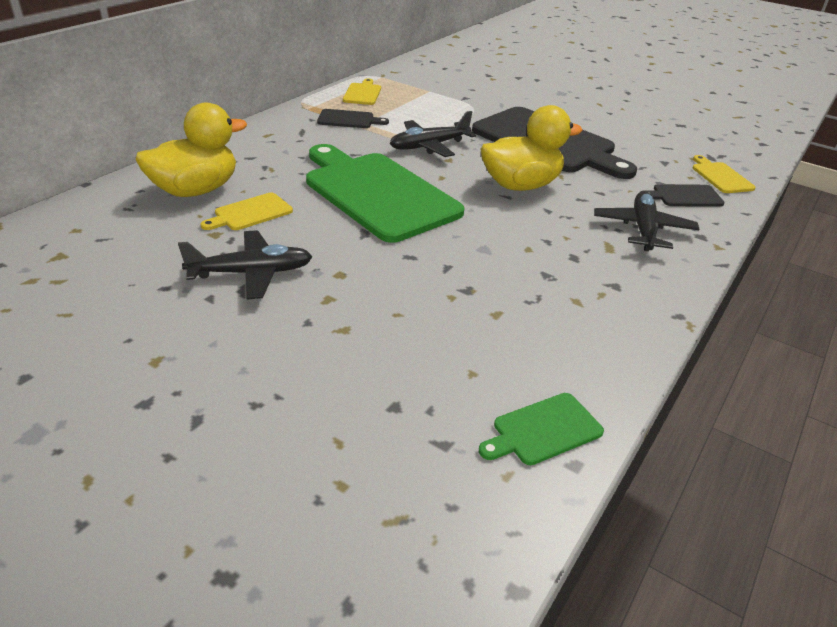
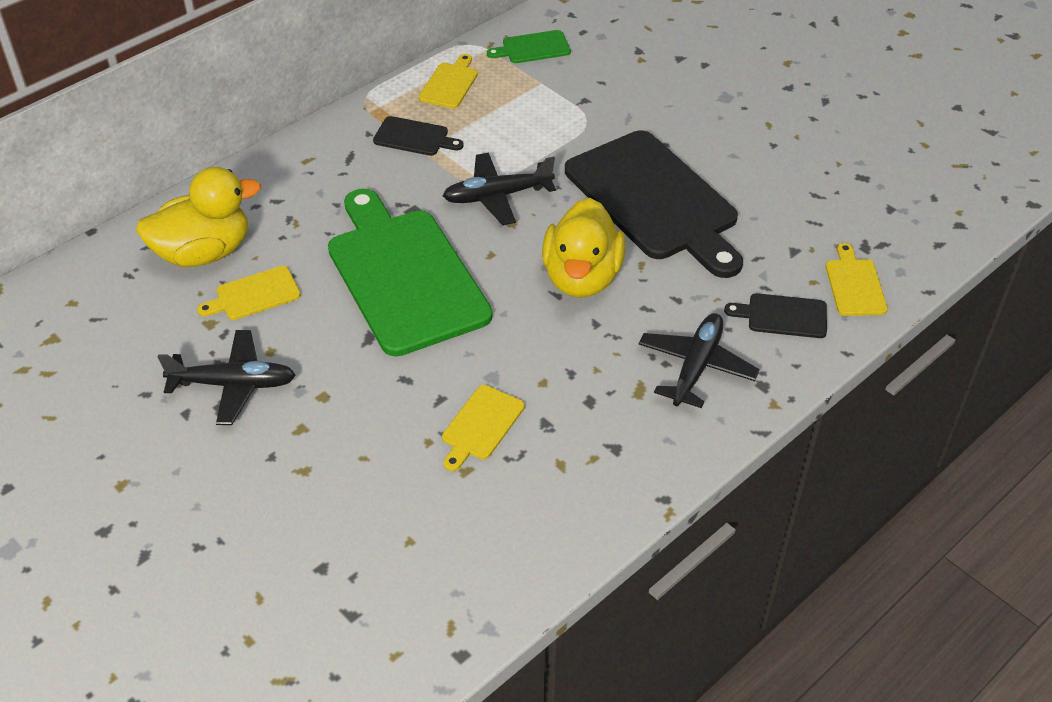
camera: 15 degrees right, 10 degrees up
green cutting board [479,393,604,465] -> green cutting board moved to [487,30,571,63]
yellow duck [480,105,583,191] -> yellow duck turned 105 degrees clockwise [542,198,626,298]
none -> yellow cutting board [442,385,525,471]

